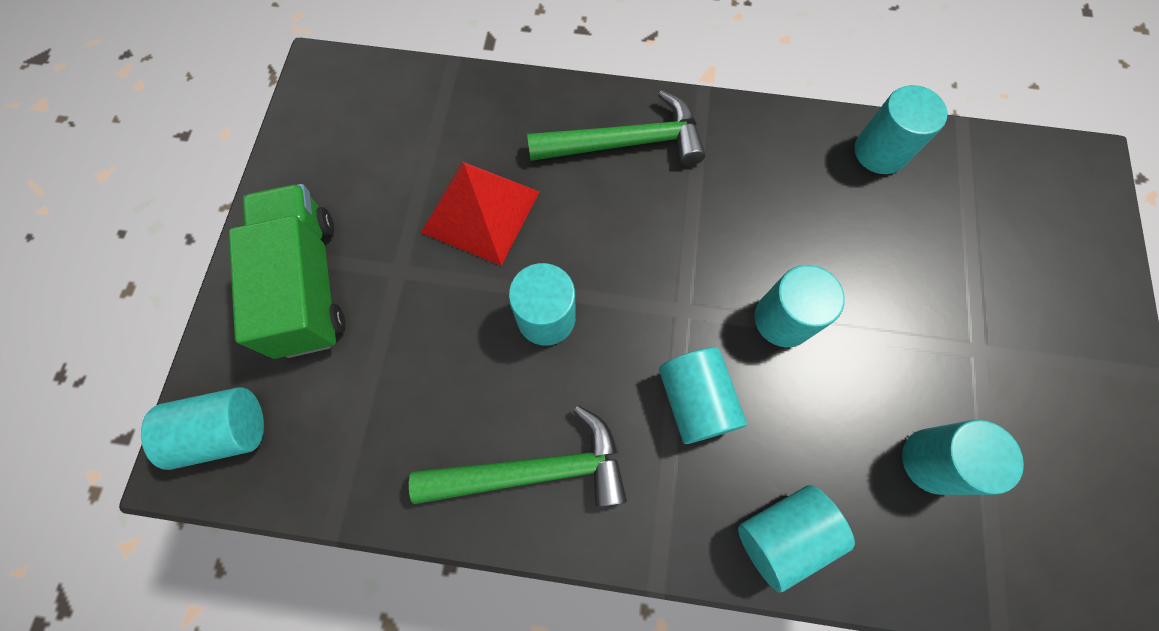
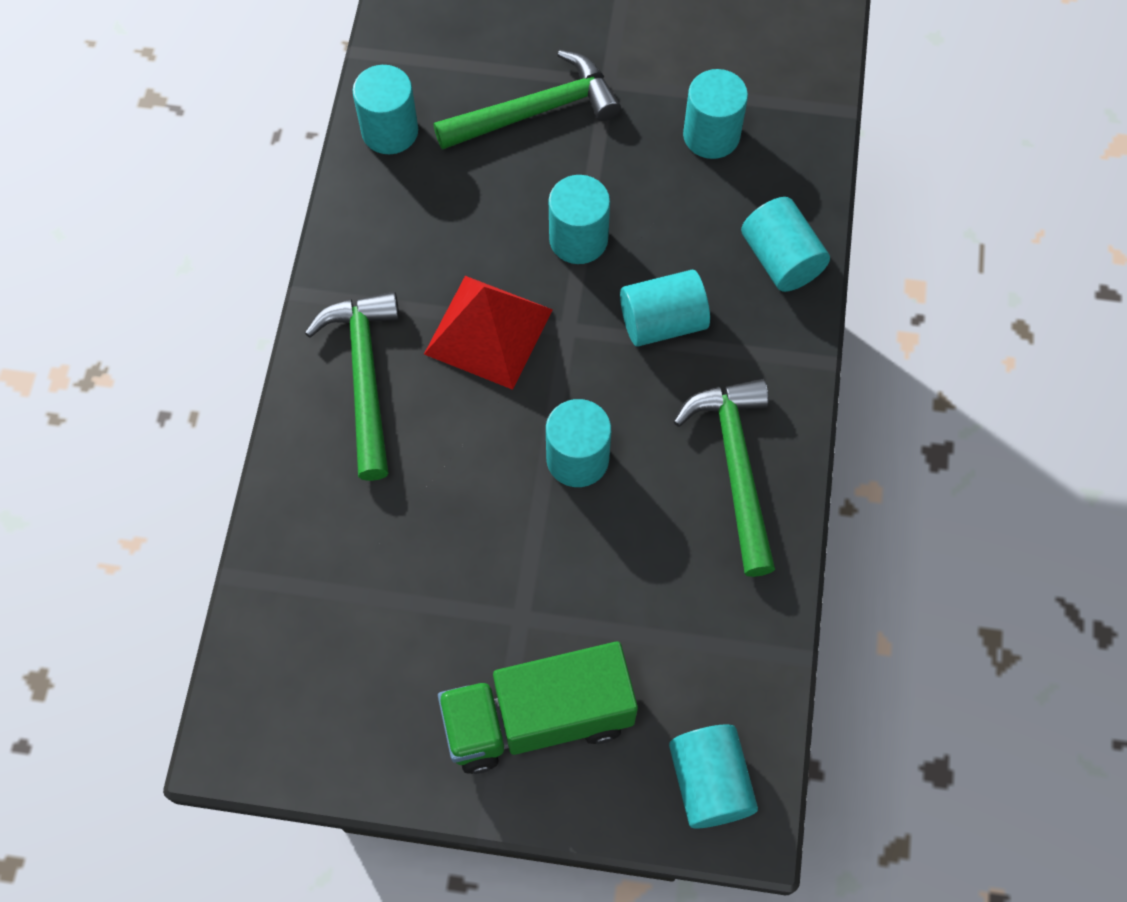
camera: 90 degrees left, 5 degrees down
red pyramid [421,161,540,266] -> red pyramid moved to [424,276,553,390]
none -> green hammer [433,50,621,150]

